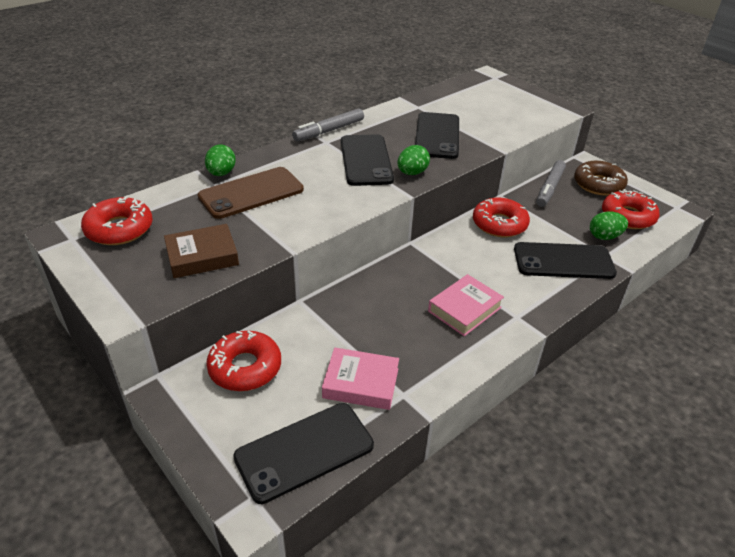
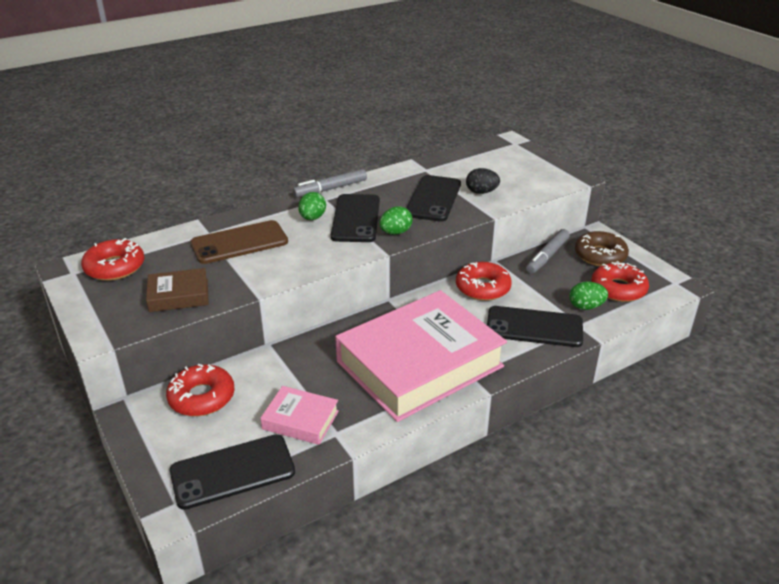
camera: 10 degrees right, 5 degrees down
green egg [205,144,236,176] -> green egg moved to [298,192,326,220]
pink book [428,274,504,336] -> pink book [335,290,507,422], size x2.32
none -> black egg [466,168,500,194]

